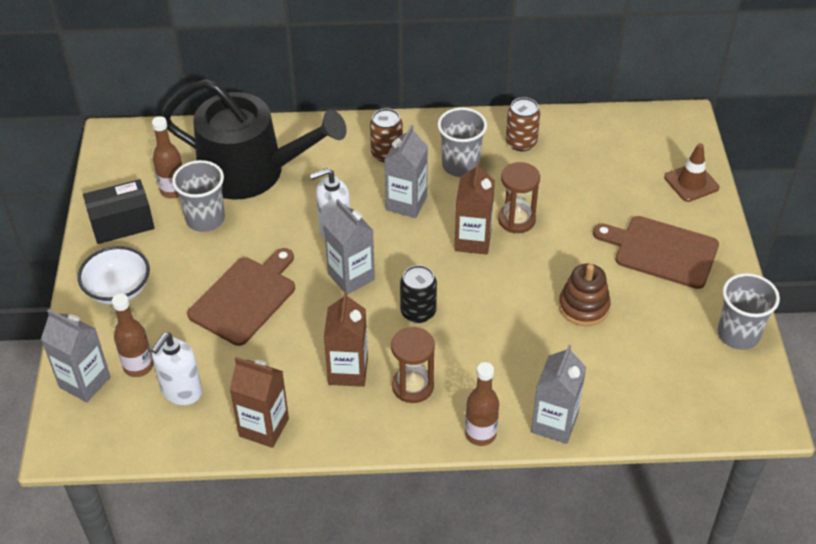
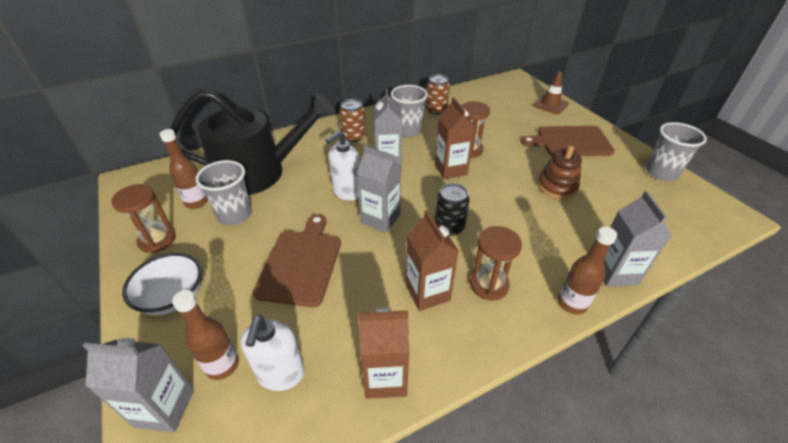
camera: 25 degrees left, 5 degrees down
black box [83,179,155,244] -> brown hourglass [111,184,176,253]

